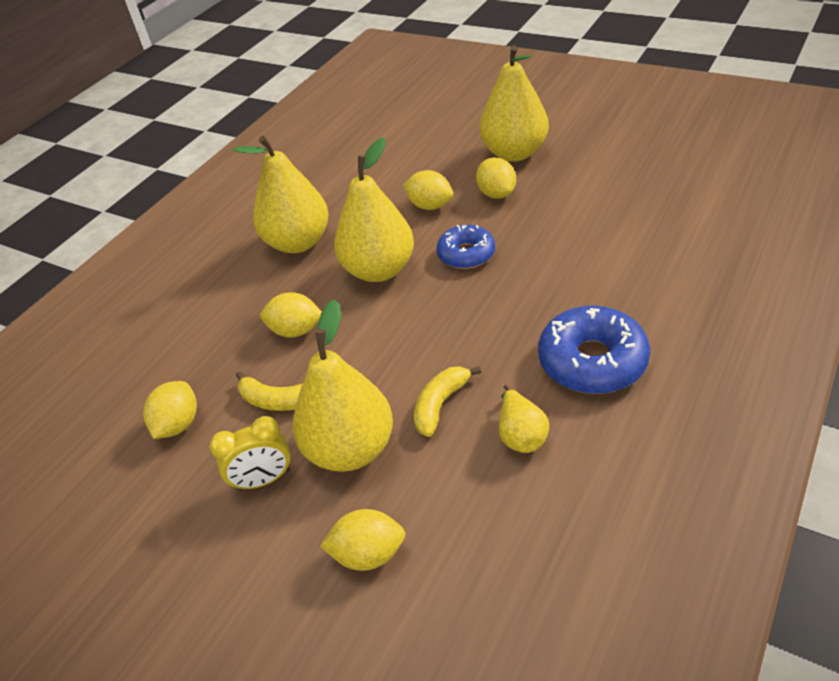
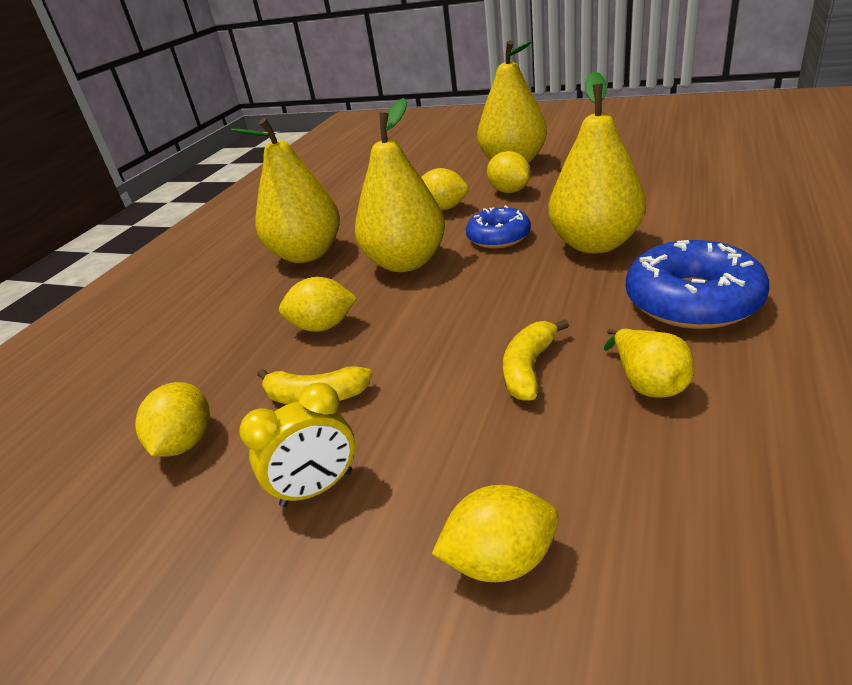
camera: 10 degrees left, 10 degrees down
yellow pear [293,299,393,472] -> yellow pear moved to [548,71,646,254]

